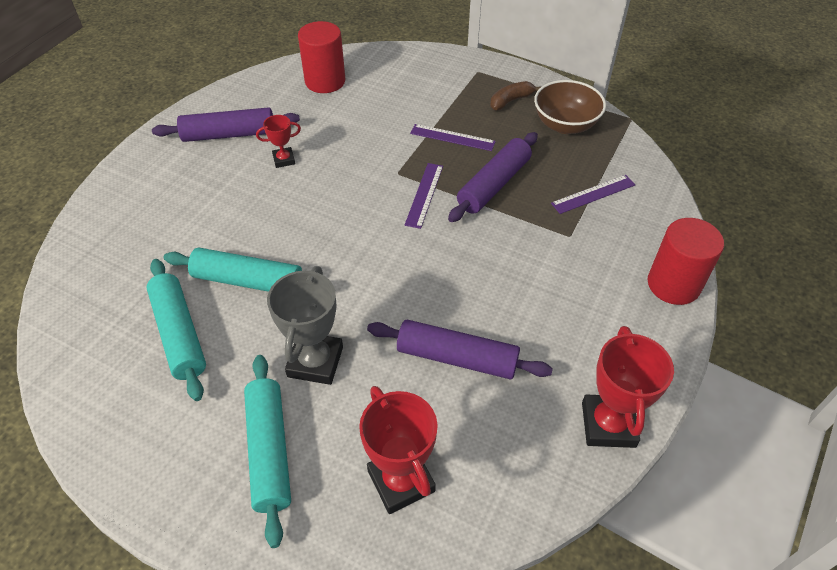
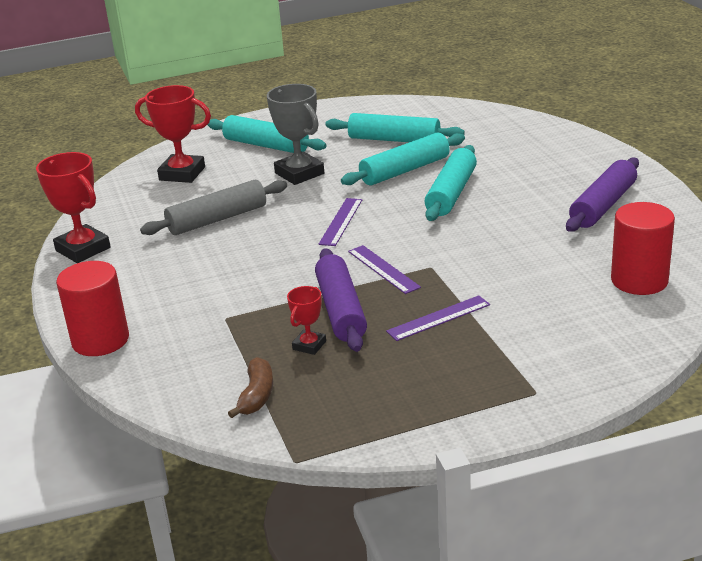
camera: 135 degrees right, 20 degrees down
red trophy [256,115,301,168] -> red trophy moved to [287,286,326,355]
purple rolling pin [367,320,553,379] -> grey rolling pin [140,180,287,235]
brown banana [490,81,541,111] -> brown banana moved to [228,357,273,418]
brown bowl [534,80,606,134] -> none
purple ruler [551,175,636,214] -> purple ruler moved to [319,198,362,246]
none -> turquoise rolling pin [424,145,477,221]

